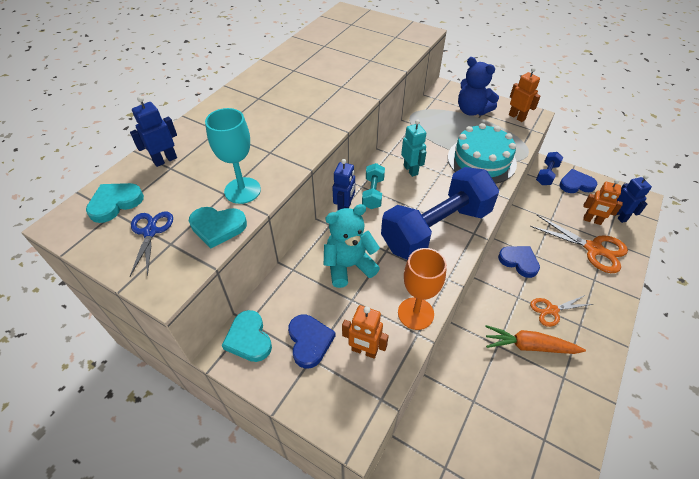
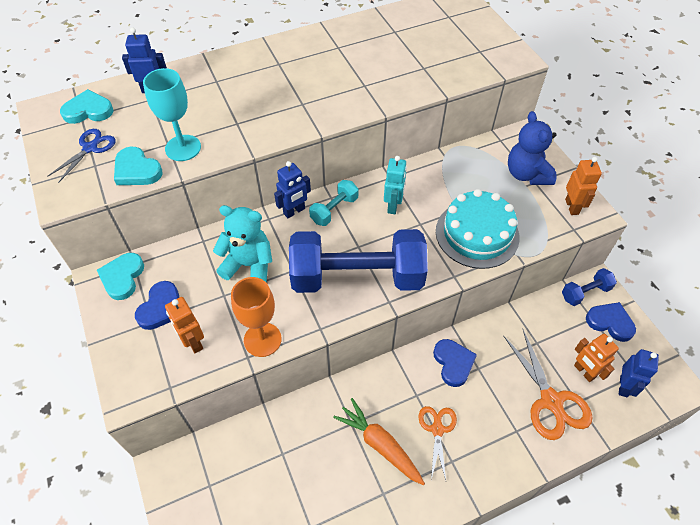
camera: 35 degrees right, 5 degrees up
orange scissors [530,295,593,327] -> orange scissors turned 75 degrees clockwise [419,406,457,480]

